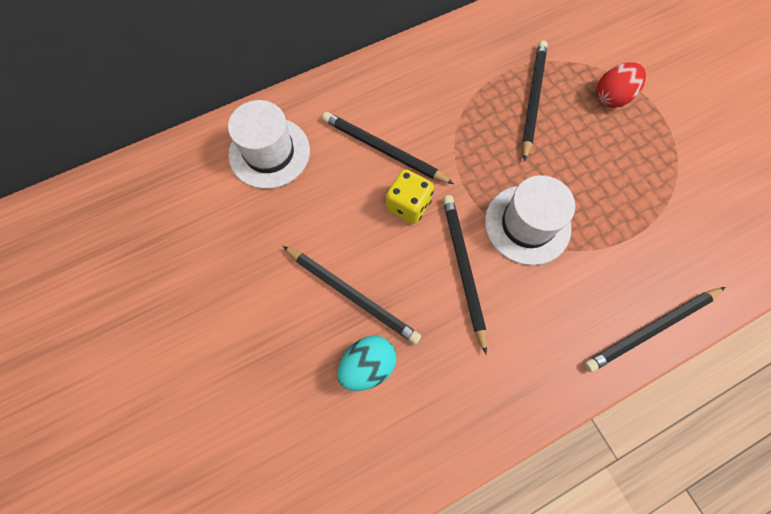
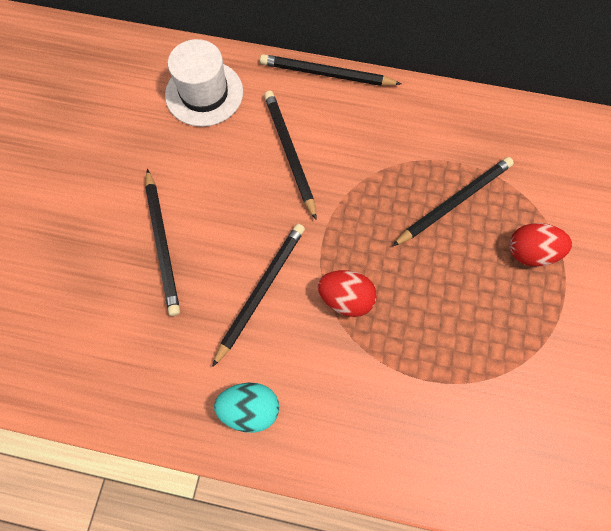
camera: 40 degrees right, 0 degrees up
turquoise egg [337,336,396,391] -> turquoise egg moved to [214,383,279,433]
yellow dice [386,169,434,224] -> none
white hat [485,175,575,265] -> red egg [318,270,377,317]
black pencil [584,287,725,372] -> black pencil moved to [260,54,401,86]

